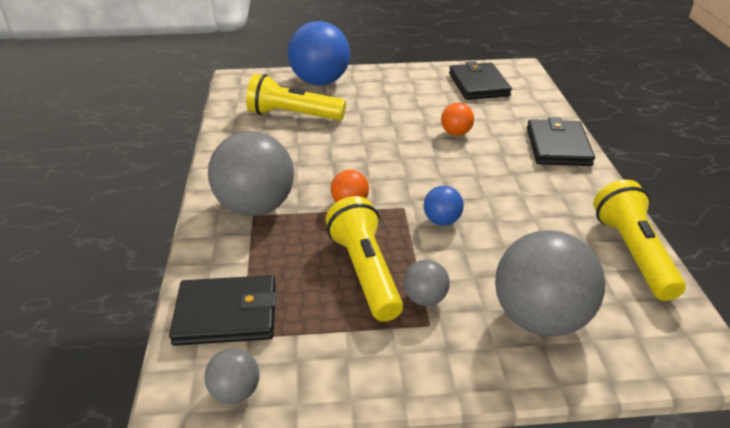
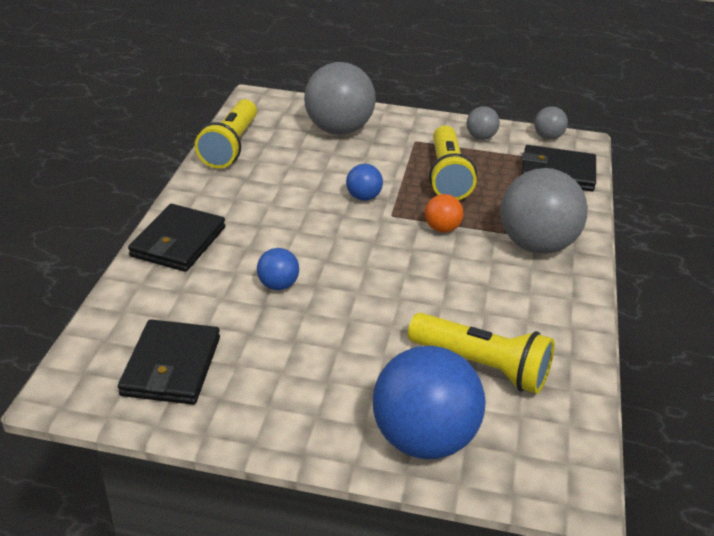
camera: 165 degrees left, 0 degrees up
grey ball [403,260,450,306] -> grey ball moved to [467,106,500,140]
orange ball [441,103,474,136] -> blue ball [257,248,299,290]

